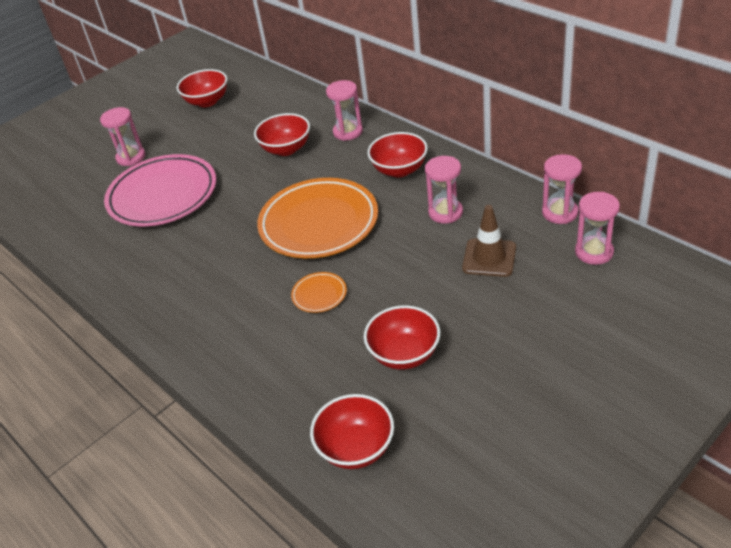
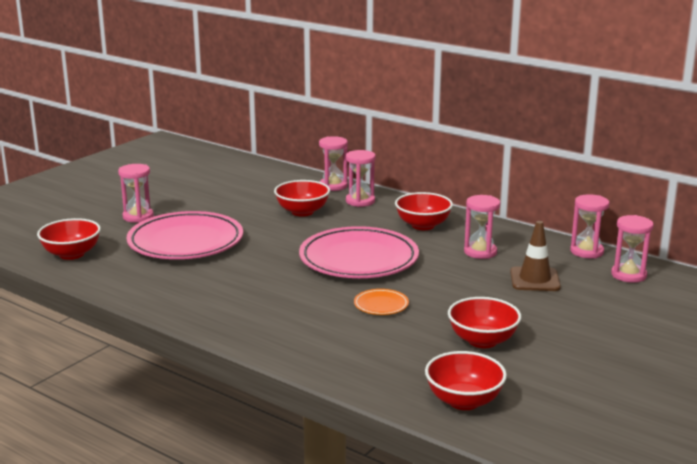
camera: 15 degrees left, 20 degrees down
red bowl [177,69,228,107] -> red bowl moved to [37,218,101,260]
orange plate [257,178,378,258] -> pink plate [299,226,419,278]
none -> pink hourglass [319,136,348,191]

